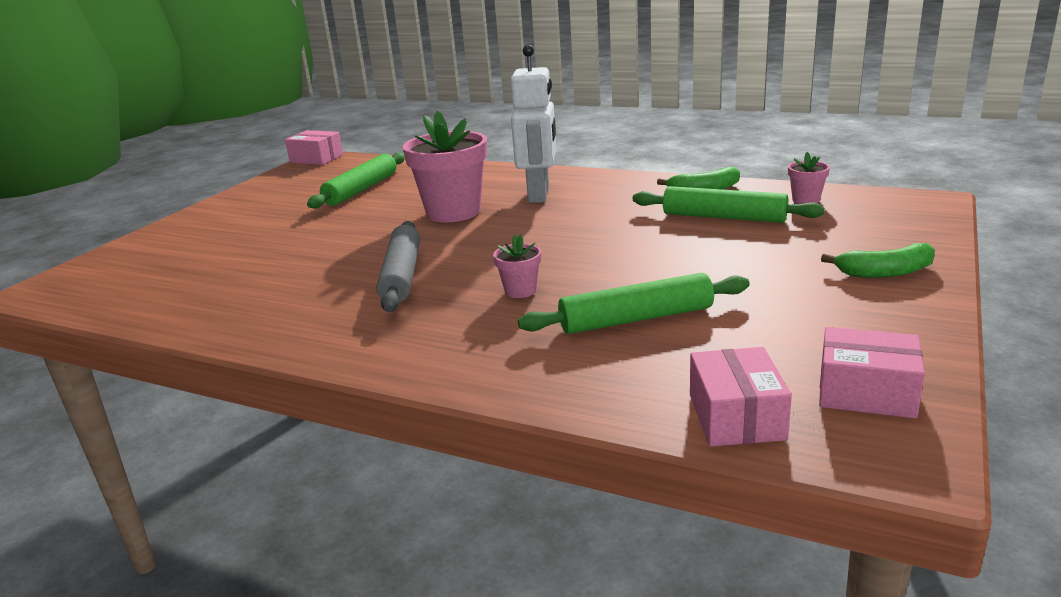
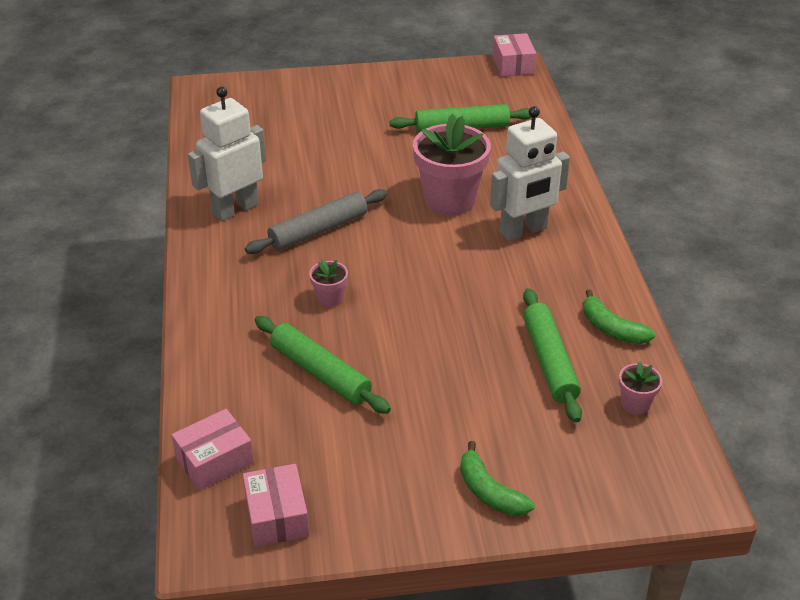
camera: 55 degrees right, 15 degrees up
none -> white robot [188,87,266,221]

